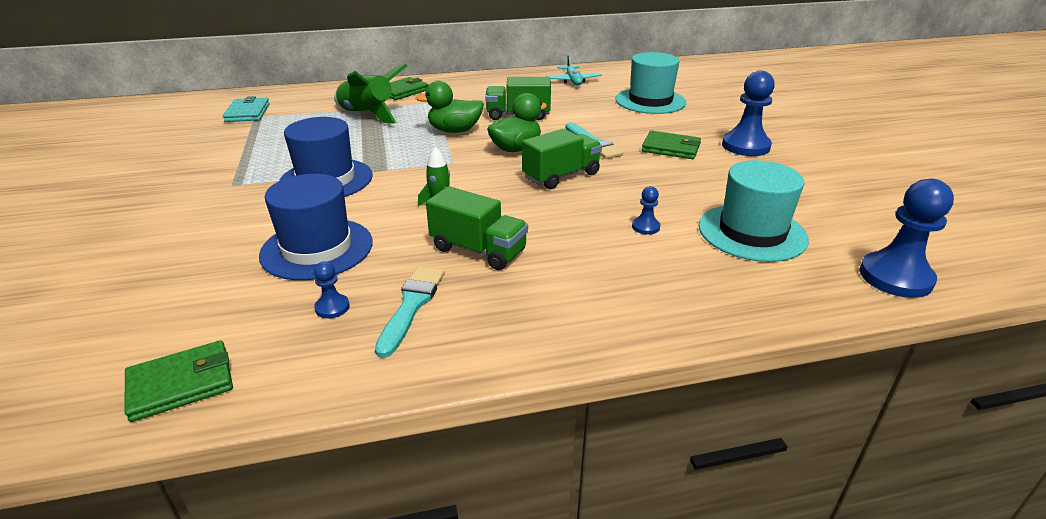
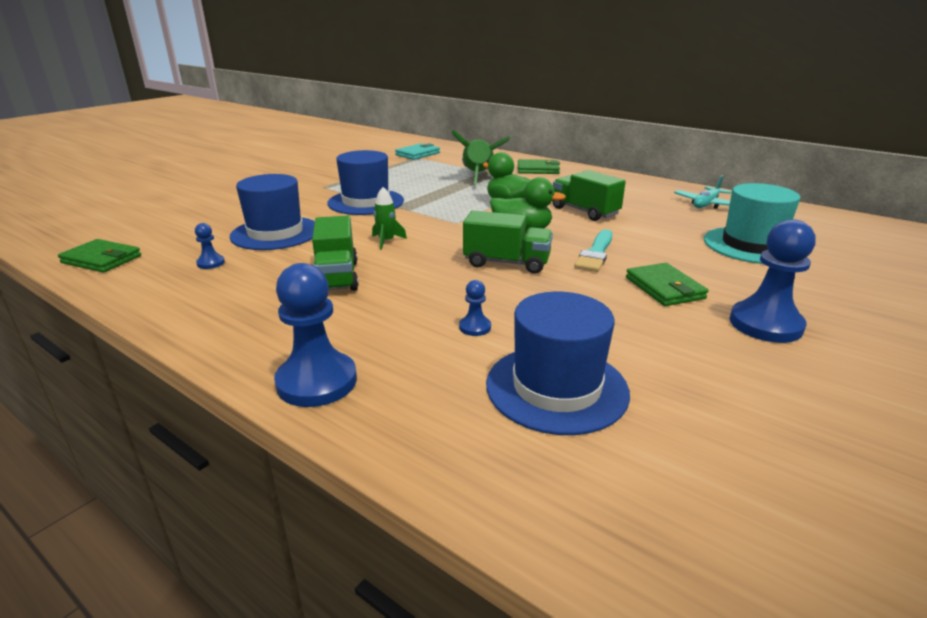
camera: 50 degrees right, 5 degrees down
turquoise brush [375,266,445,358] -> none
turquoise hat [699,160,809,262] -> blue hat [486,292,630,435]
blue pawn [860,179,954,298] -> blue pawn moved to [274,263,357,407]

